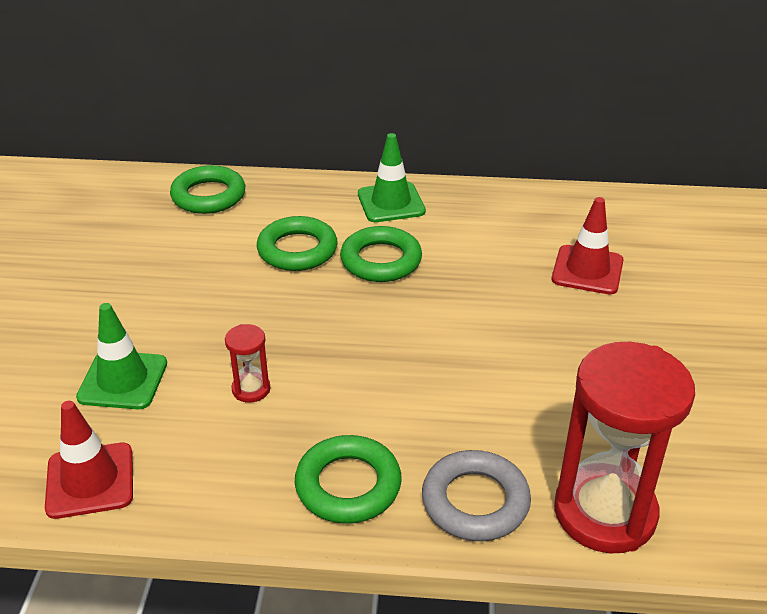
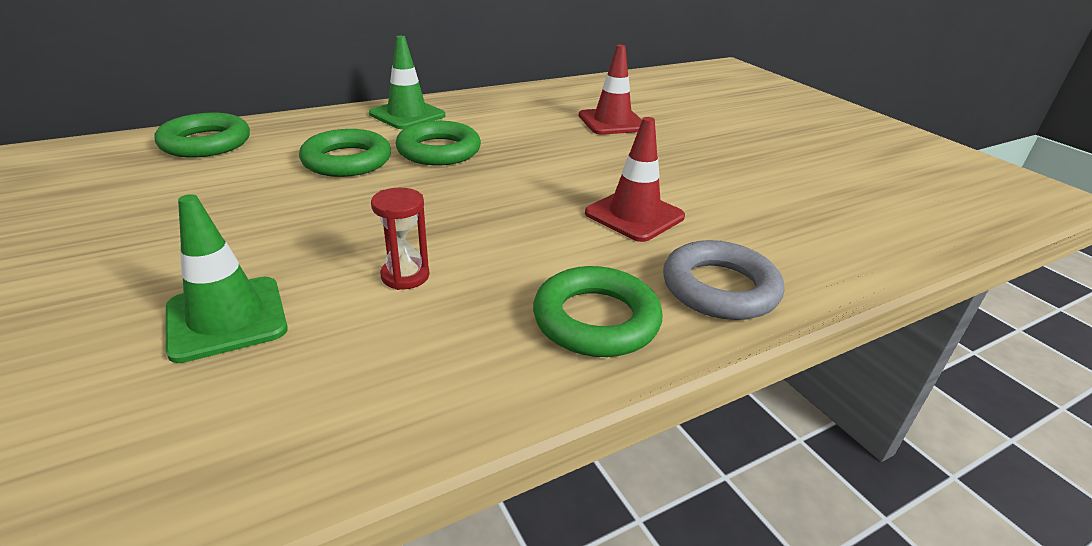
camera: 35 degrees left, 5 degrees down
red traffic cone [45,401,133,519] -> red traffic cone moved to [585,117,685,242]
red hourglass [554,342,695,553] -> none

